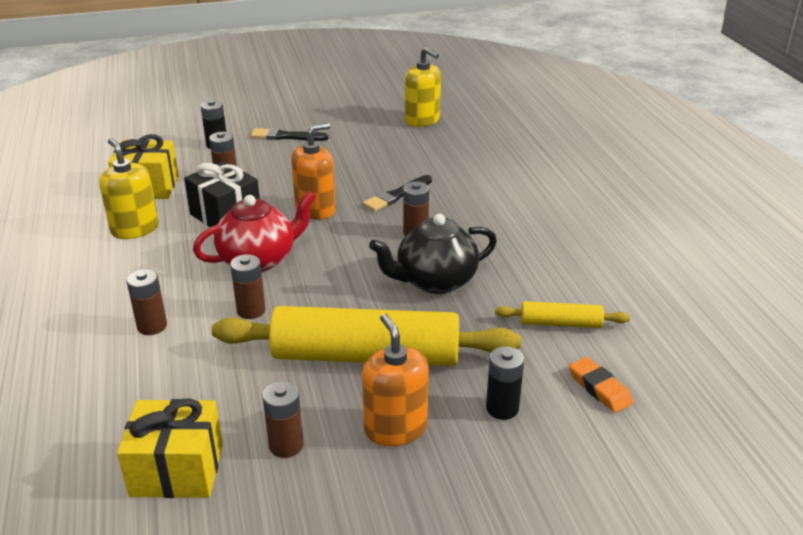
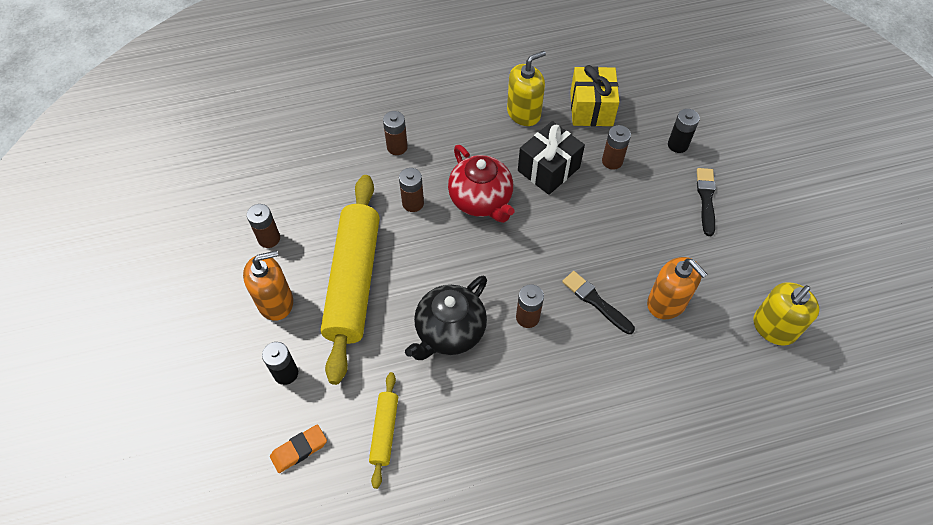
camera: 90 degrees right, 25 degrees up
yellow gift [117,398,223,498] -> none
orange soap dispenser [291,123,336,220] -> orange soap dispenser moved to [647,257,707,319]
black teapot [369,214,497,294] -> black teapot turned 120 degrees counterclockwise [405,276,487,360]

